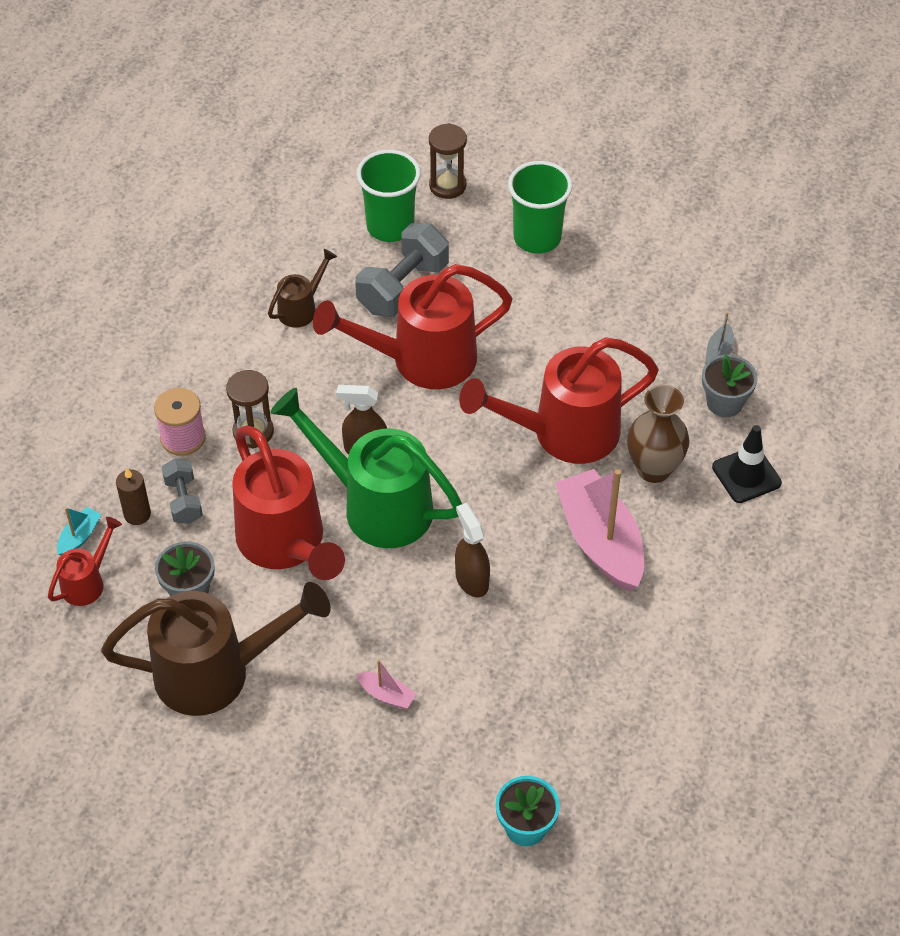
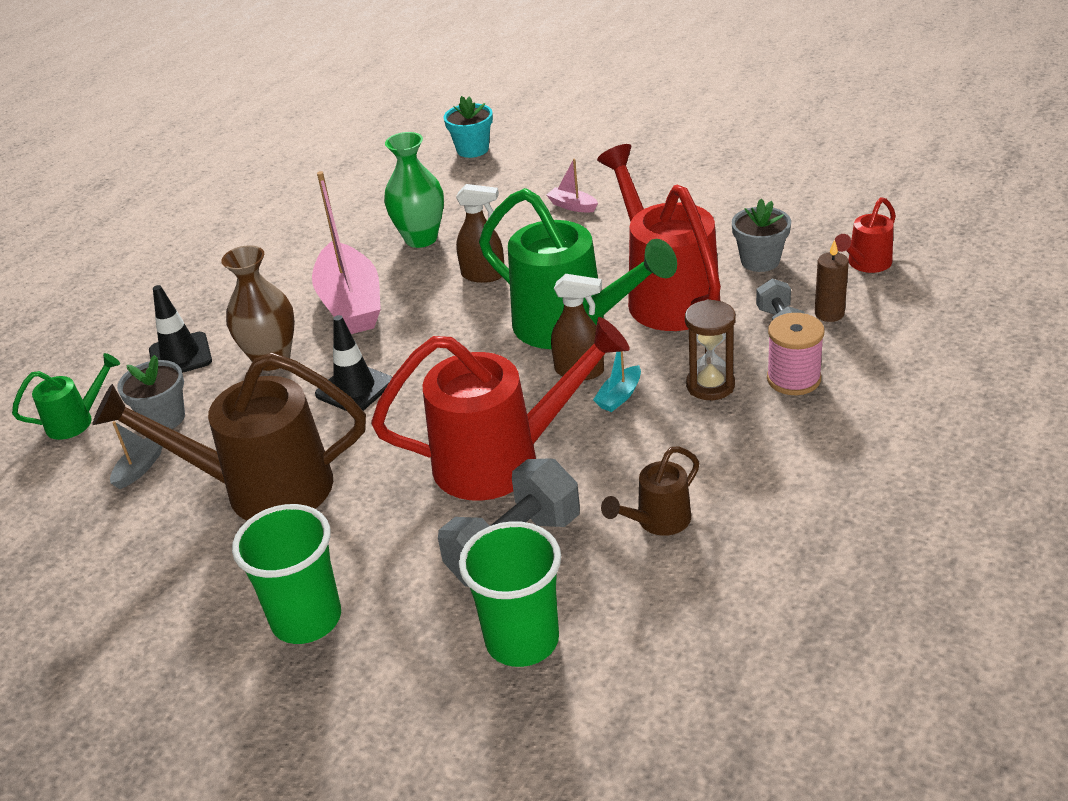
camera: 170 degrees left, 15 degrees down
turquoise boat [57,507,102,555] -> turquoise boat moved to [593,351,641,412]
brown watering can [101,582,331,716] -> brown watering can moved to [92,352,366,520]
brown hourglass [429,123,467,199] -> none
brown spray bottle [455,503,490,597] -> brown spray bottle turned 60 degrees counterclockwise [456,184,504,283]
red watering can [459,337,659,464] -> black traffic cone [315,315,392,411]
none -> green watering can [12,353,120,440]
none -> green vase [384,132,444,248]

